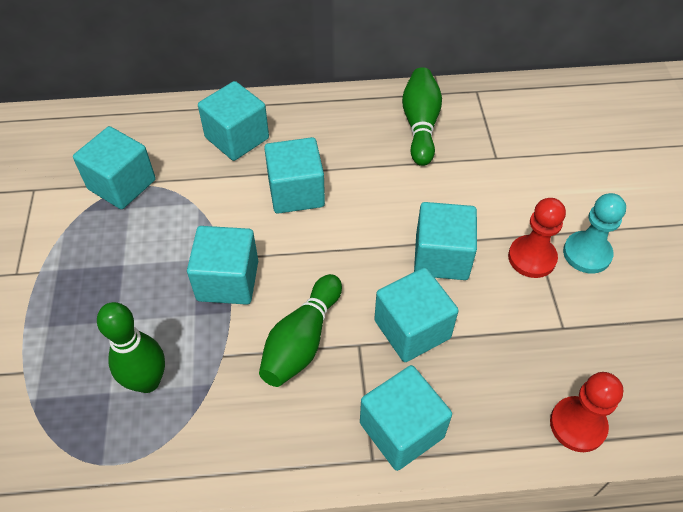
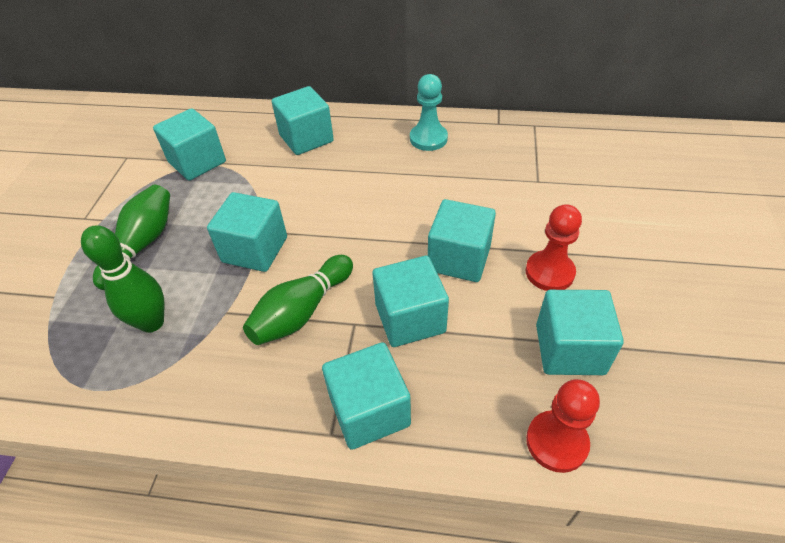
camera: 15 degrees right, 5 degrees down
turquoise cube [264,137,325,214] -> turquoise cube moved to [536,290,624,375]
green bowling pin [402,67,442,166] -> green bowling pin moved to [93,185,170,290]
turquoise pawn [563,193,626,273] -> turquoise pawn moved to [410,74,448,151]

